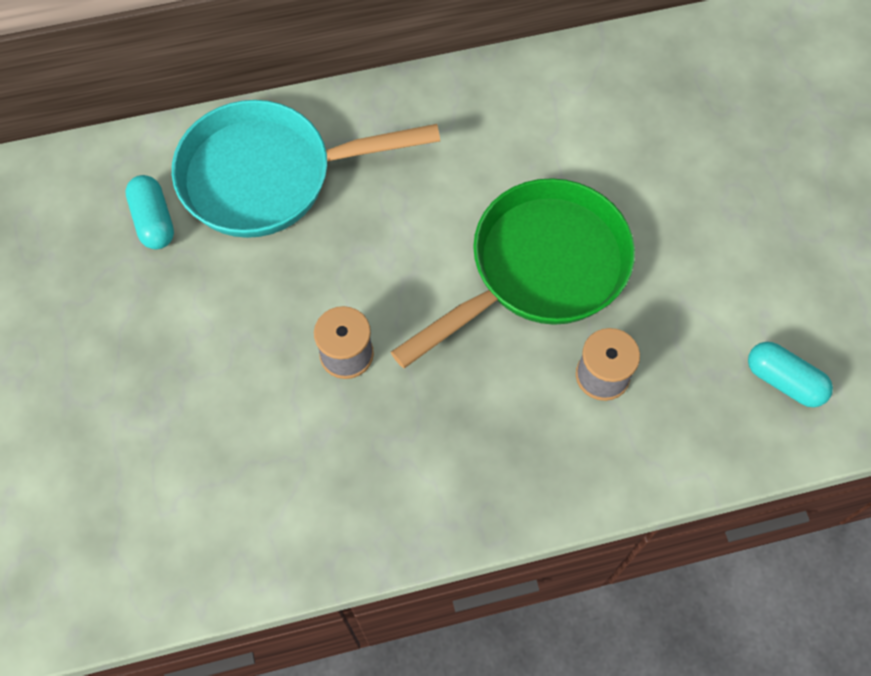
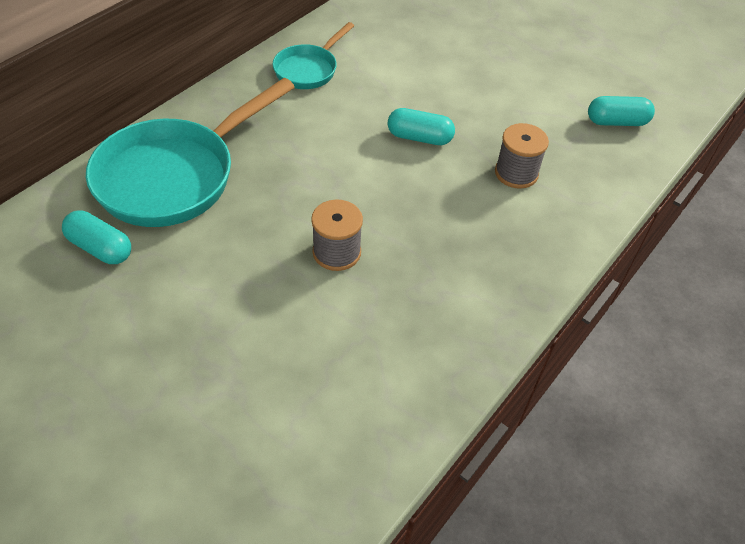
camera: 40 degrees left, 15 degrees down
green pan [391,178,635,368] -> turquoise capsule [388,108,455,145]
none -> turquoise pan [272,22,354,89]

